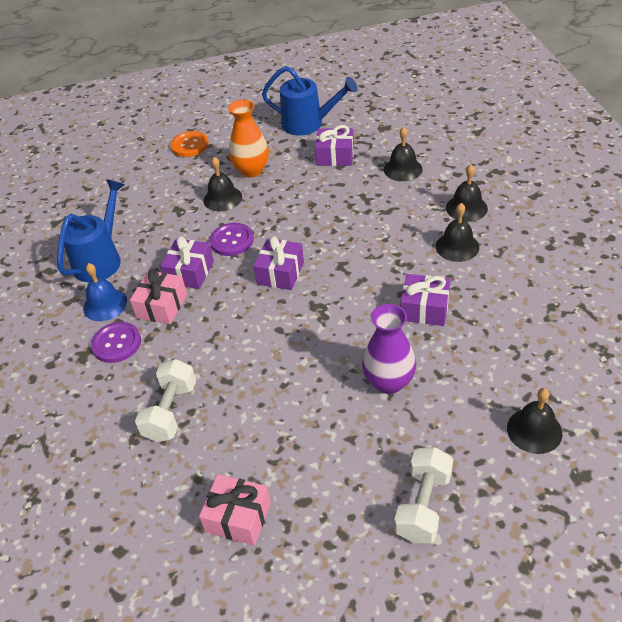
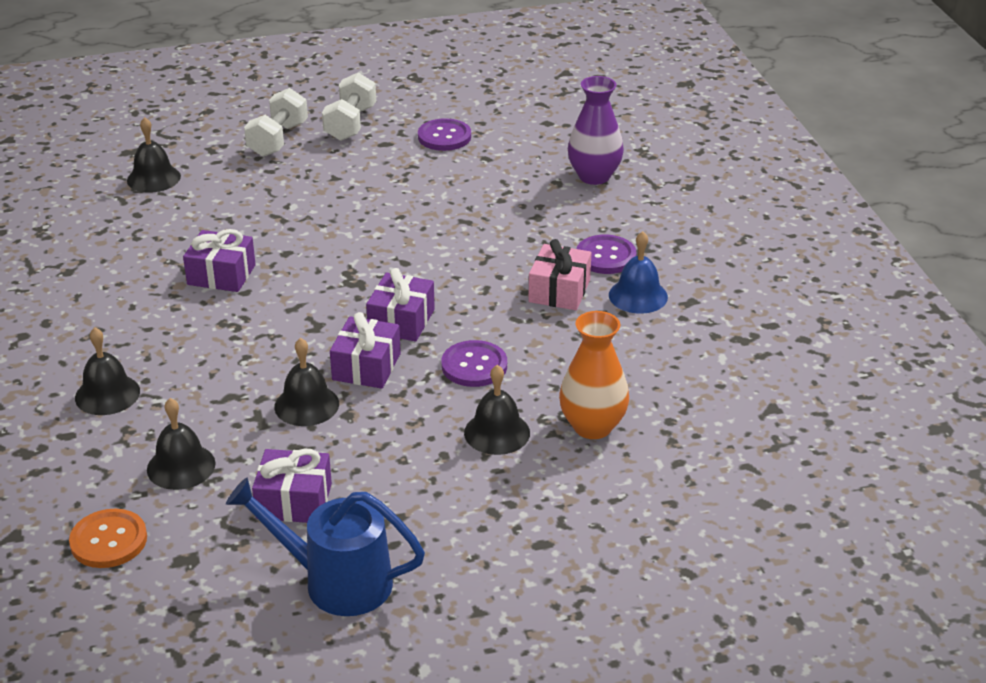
camera: 175 degrees right, 10 degrees down
blue watering can [57,179,125,283] -> none
white dumbbell [135,359,196,442] -> white dumbbell moved to [322,72,376,141]
purple gift [161,236,214,289] -> purple gift moved to [330,312,401,389]
orange button [170,131,209,157] -> orange button moved to [69,509,147,568]
pink gift [199,474,271,545] -> purple button [418,118,471,151]
orange vase [228,99,269,177] -> orange vase moved to [559,311,629,439]
purple vase [362,304,416,394] -> purple vase moved to [568,76,624,185]
black bell [436,203,479,262] -> black bell moved to [274,338,339,426]

